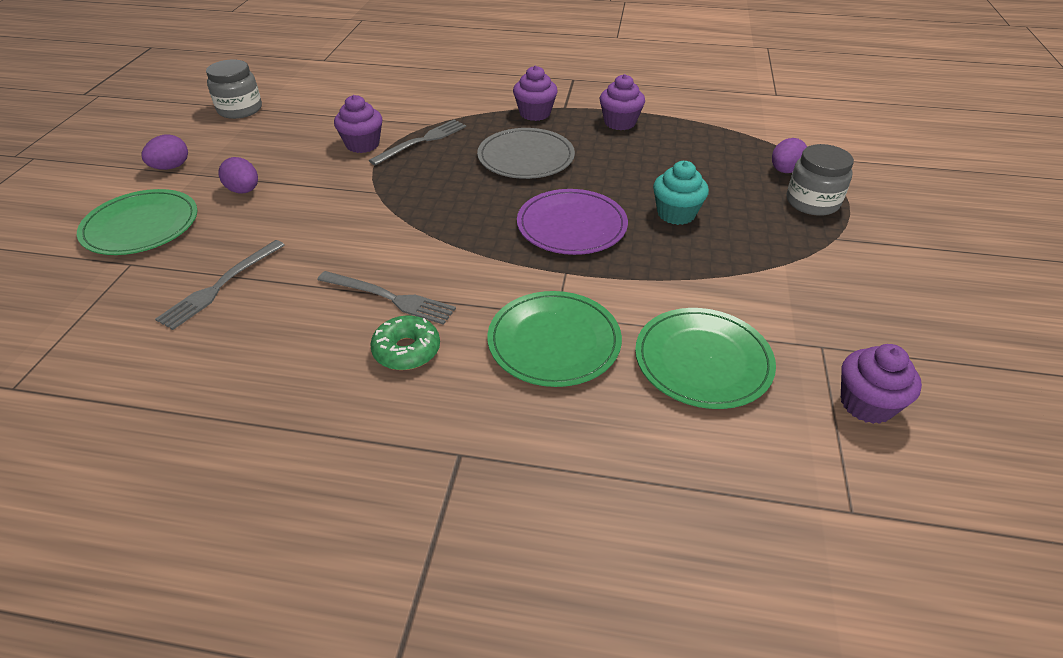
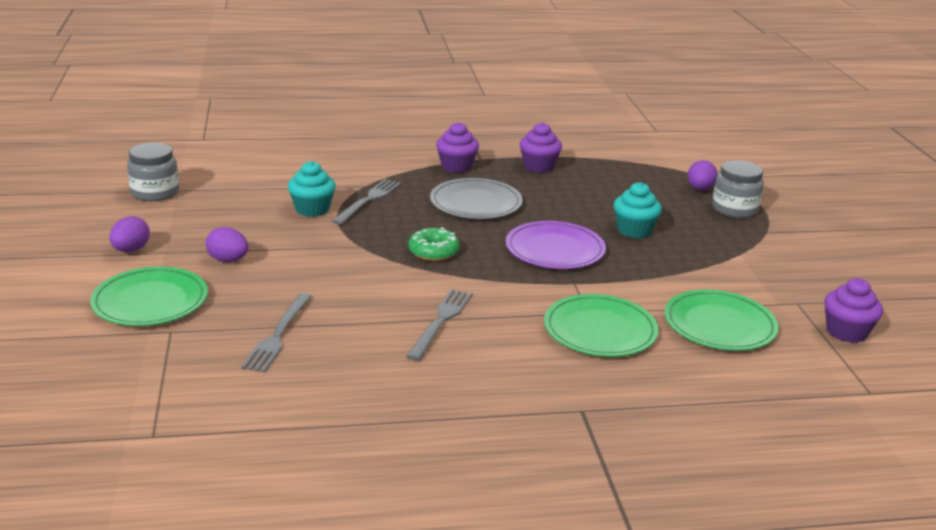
camera: 20 degrees left, 15 degrees down
grey fork [317,271,456,325] -> grey fork turned 75 degrees counterclockwise [406,289,472,361]
purple cupcake [334,95,383,153] -> turquoise cupcake [288,161,336,217]
green donut [370,316,440,370] -> green donut moved to [408,227,460,261]

